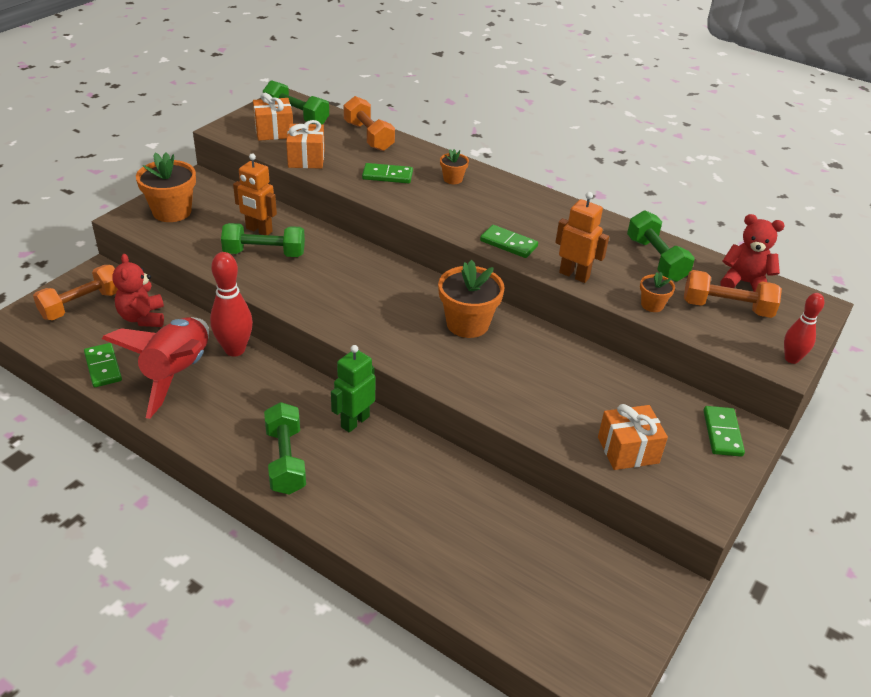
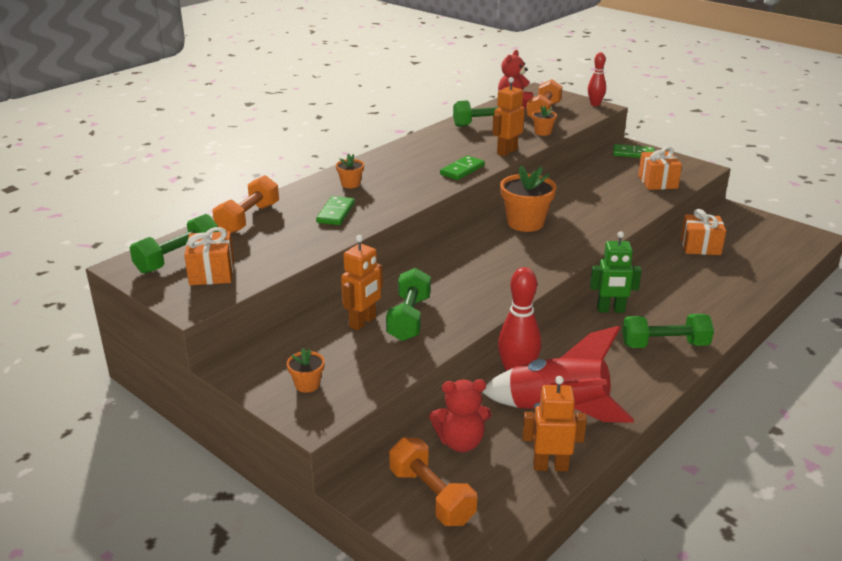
camera: 80 degrees left, 10 degrees down
green domino [84,343,122,387] -> orange robot [522,376,587,471]
orange flower pot [136,152,196,222] -> orange flower pot [287,348,325,393], size x0.51
orange gift [286,120,325,169] -> orange gift moved to [681,209,726,255]
green robot [331,345,375,433] -> green robot turned 45 degrees counterclockwise [590,231,642,313]
orange dumbbell [344,96,395,151] -> orange dumbbell turned 45 degrees counterclockwise [213,175,279,234]

